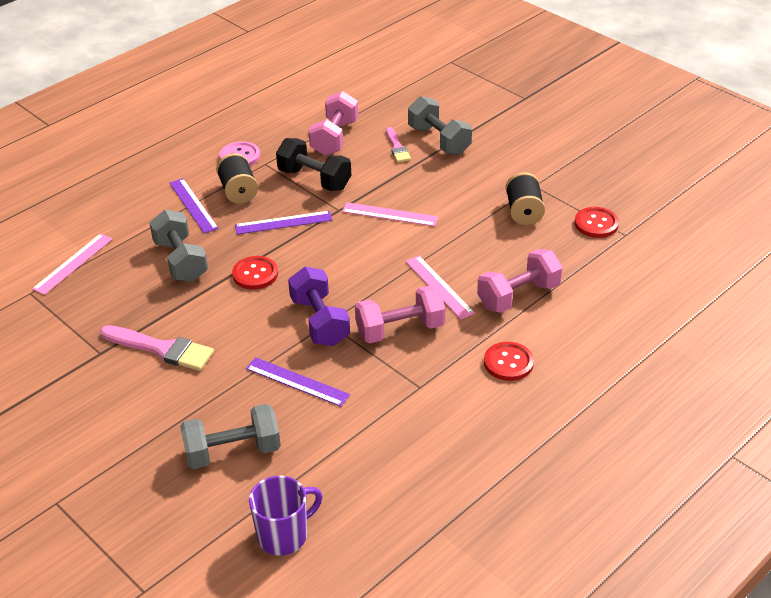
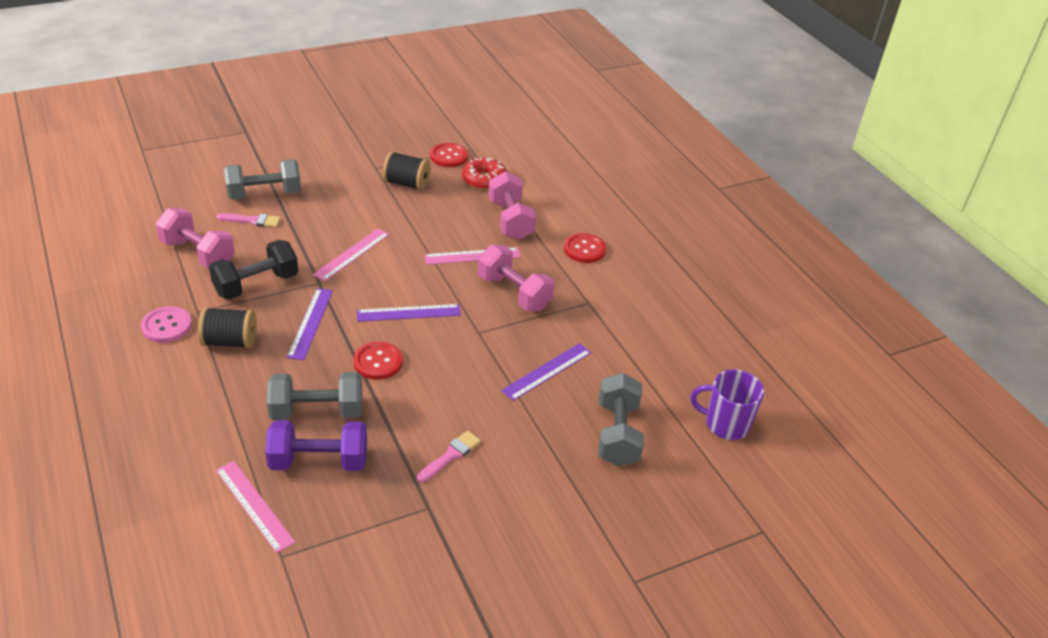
camera: 75 degrees left, 0 degrees up
pink brush [100,325,214,371] -> pink brush [417,430,481,483], size x0.59
purple ruler [169,179,219,233] -> purple ruler moved to [357,304,461,322]
purple mug [249,476,322,556] -> purple mug turned 60 degrees counterclockwise [690,369,764,440]
purple dumbbell [288,267,350,346] -> purple dumbbell moved to [265,420,367,471]
pink dumbbell [355,285,445,343] -> pink dumbbell turned 45 degrees counterclockwise [478,244,554,311]
none -> red donut [462,158,507,190]

